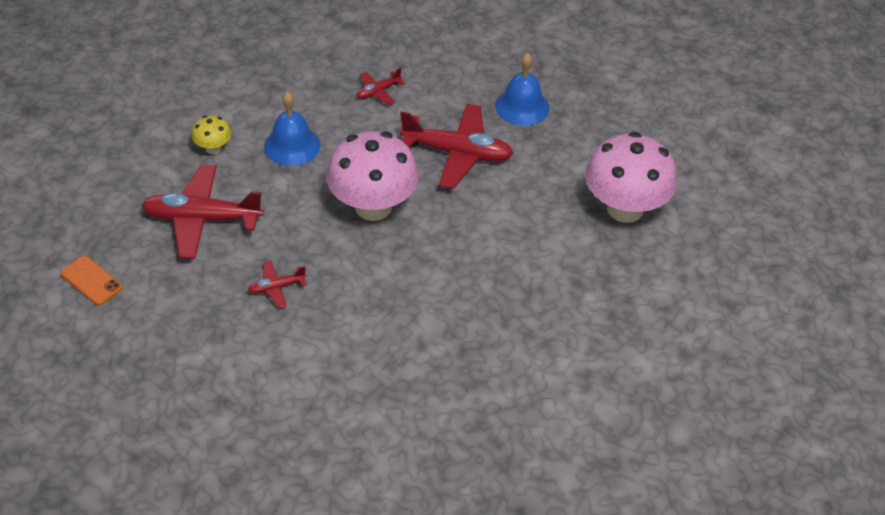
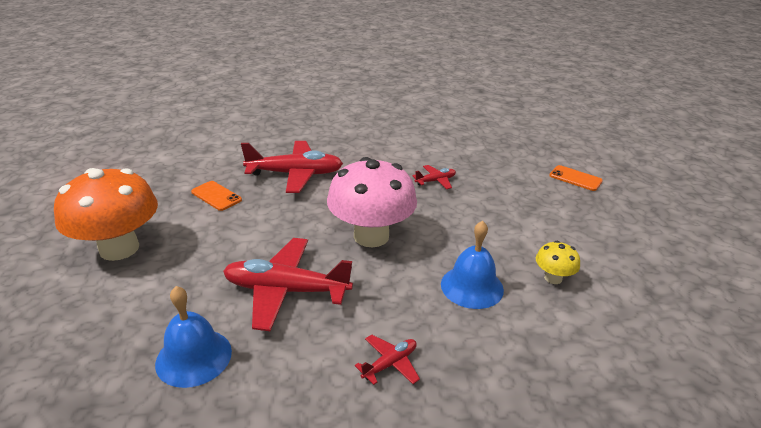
camera: 175 degrees right, 15 degrees down
red plane [141,164,264,259] -> red plane moved to [241,141,343,193]
pink mushroom [585,132,677,223] -> orange mushroom [54,168,158,261]
none -> orange phone [191,181,242,211]

